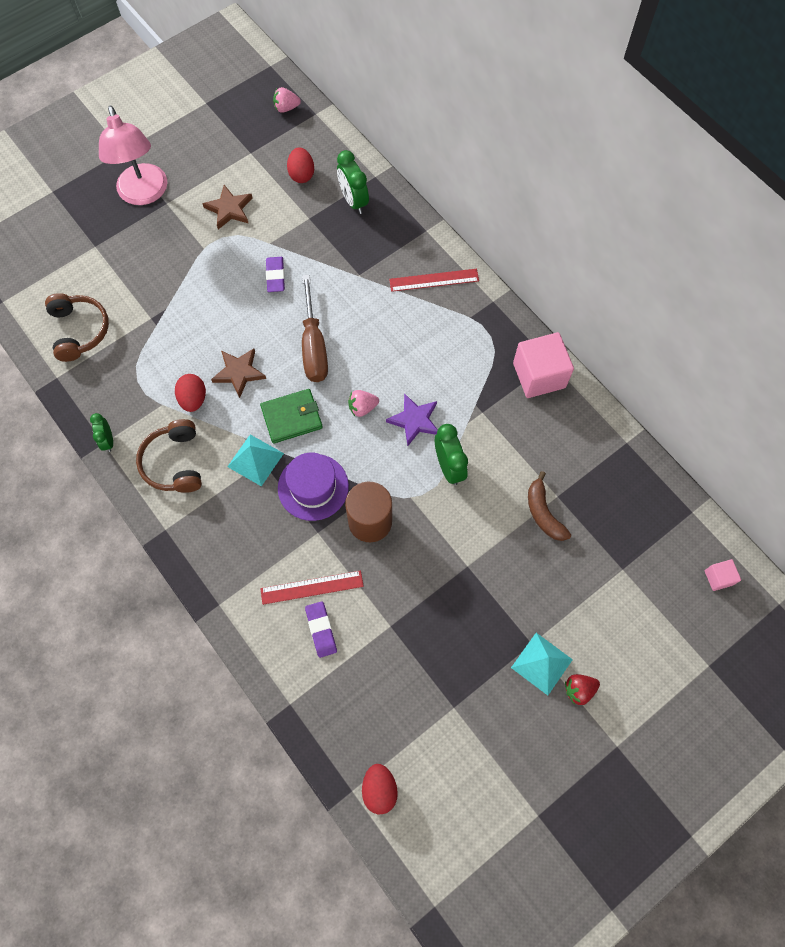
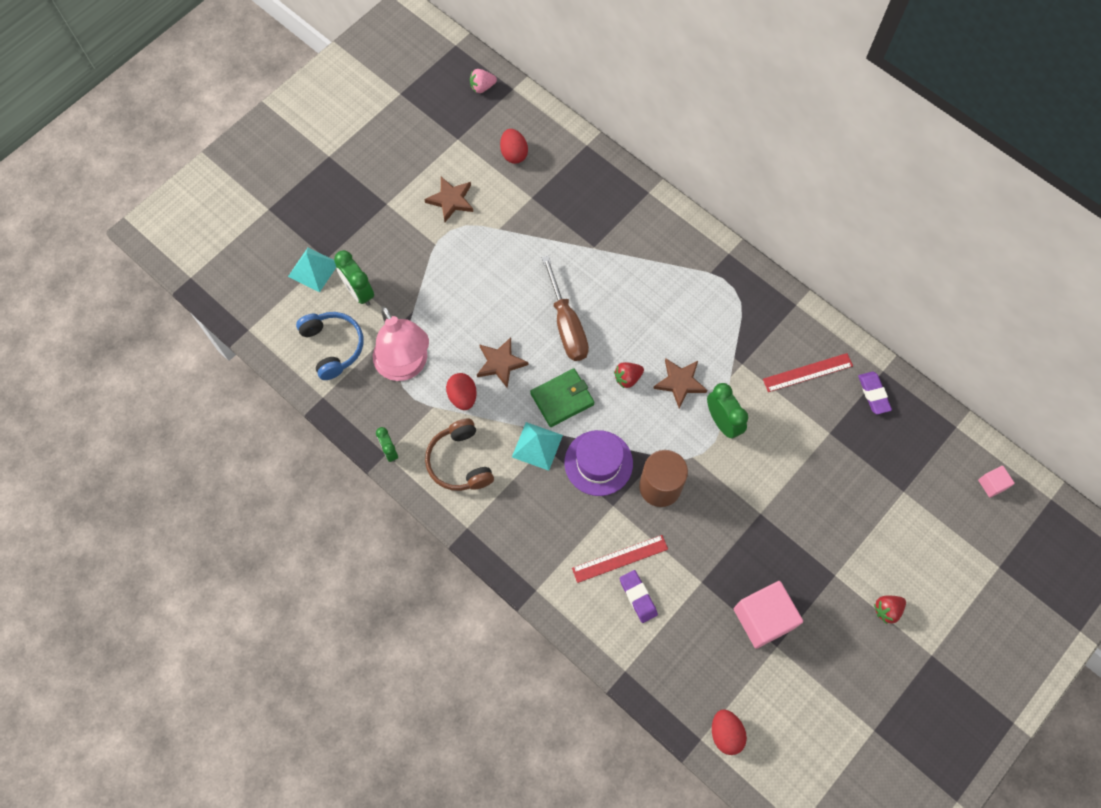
camera: 10 degrees left, 0 degrees up
brown headphones [45,293,109,362] -> blue headphones [296,312,363,380]
pink lamp [99,106,167,205] -> pink lamp moved to [373,306,429,381]
purple eraser [266,257,285,292] -> purple eraser moved to [858,372,892,414]
green clock [337,150,369,214] -> green clock moved to [334,250,374,306]
pink strawberry [348,390,379,417] -> red strawberry [614,362,644,388]
purple star [386,393,438,446] -> brown star [653,359,707,408]
red ruler [389,269,479,292] -> red ruler moved to [763,353,853,392]
turquoise pyramid [511,633,573,695] -> turquoise pyramid moved to [288,248,336,292]
pink cube [513,332,574,398] -> pink cube moved to [734,581,803,649]
brown banana [528,471,571,541] -> none

